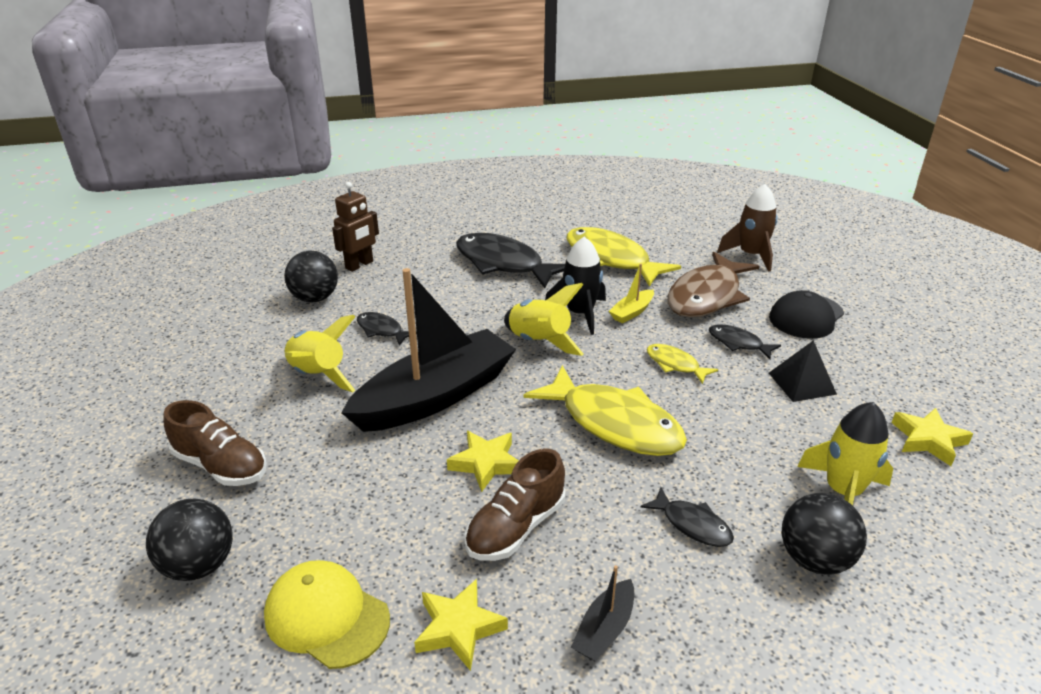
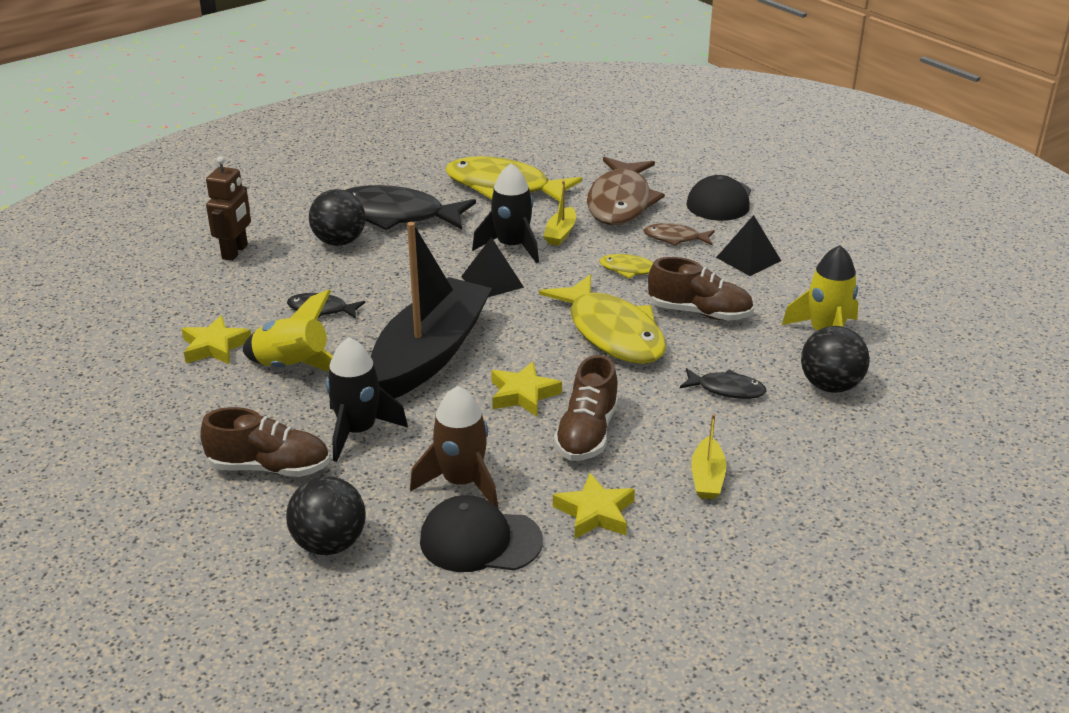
camera: 25 degrees left, 0 degrees up
yellow cap [264,560,390,669] -> black cap [420,495,543,572]
black ball [284,250,338,303] -> black ball moved to [309,189,365,246]
yellow rocket [504,283,584,356] -> black pyramid [461,237,524,297]
yellow fish [524,365,687,456] -> yellow fish turned 45 degrees clockwise [539,274,666,364]
black boat [571,565,634,661] -> yellow boat [691,414,727,499]
black fish [709,324,781,359] -> brown fish [643,223,715,246]
brown rocket [717,184,778,272] -> brown rocket moved to [410,386,498,508]
yellow star [892,408,973,466] -> yellow star moved to [181,315,251,364]
none -> black rocket [326,337,408,462]
none -> brown shoe [648,257,754,321]

